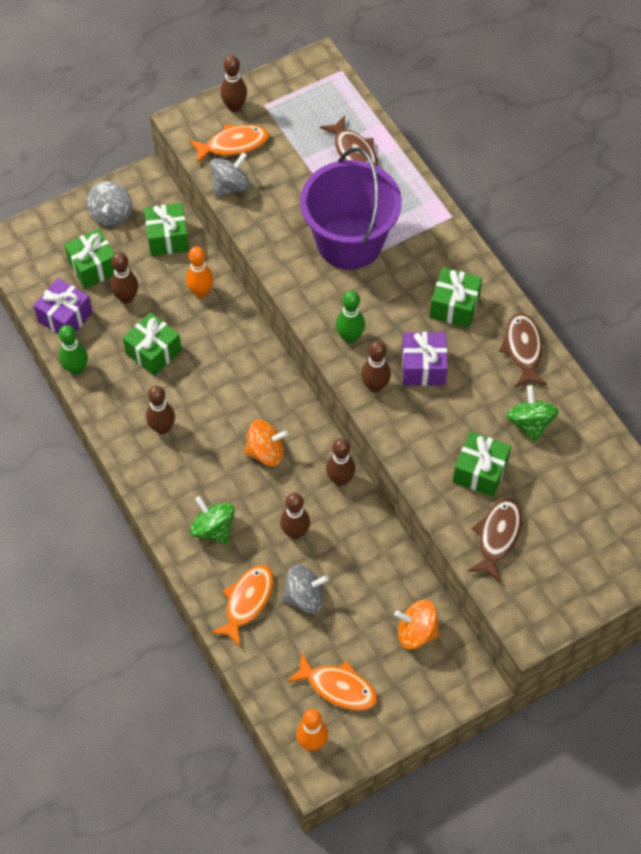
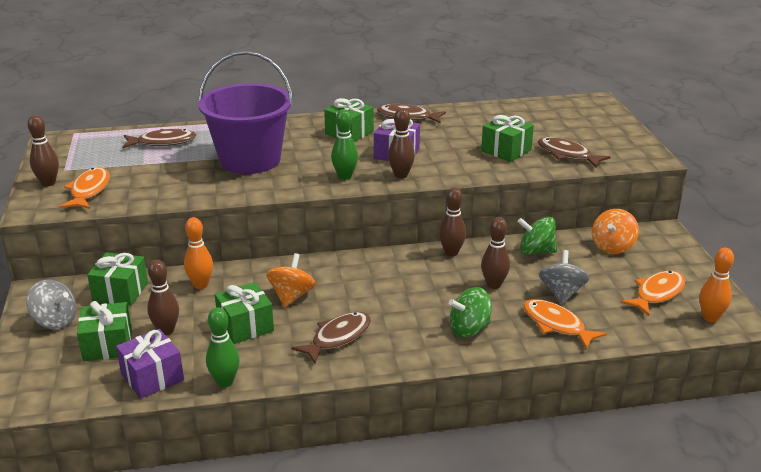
camera: 70 degrees left, 30 degrees down
brown bowling pin [146,386,175,434] -> brown fish [291,312,371,364]
grey spinning top [210,152,251,197] -> none
orange spinning top [244,420,288,466] -> orange spinning top moved to [266,253,316,307]
green spinning top [506,385,559,442] -> green spinning top moved to [518,217,557,255]

